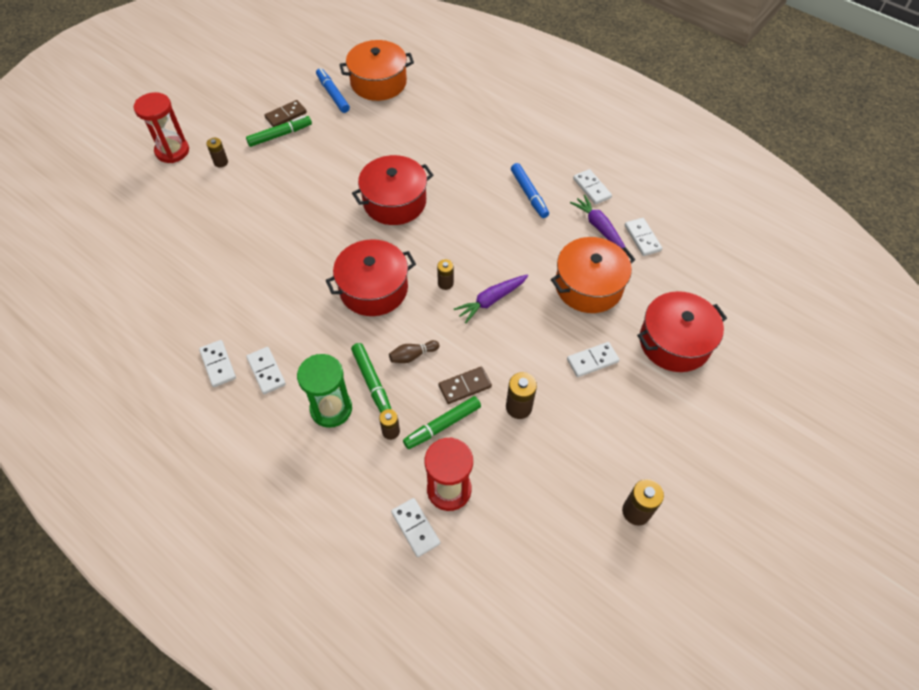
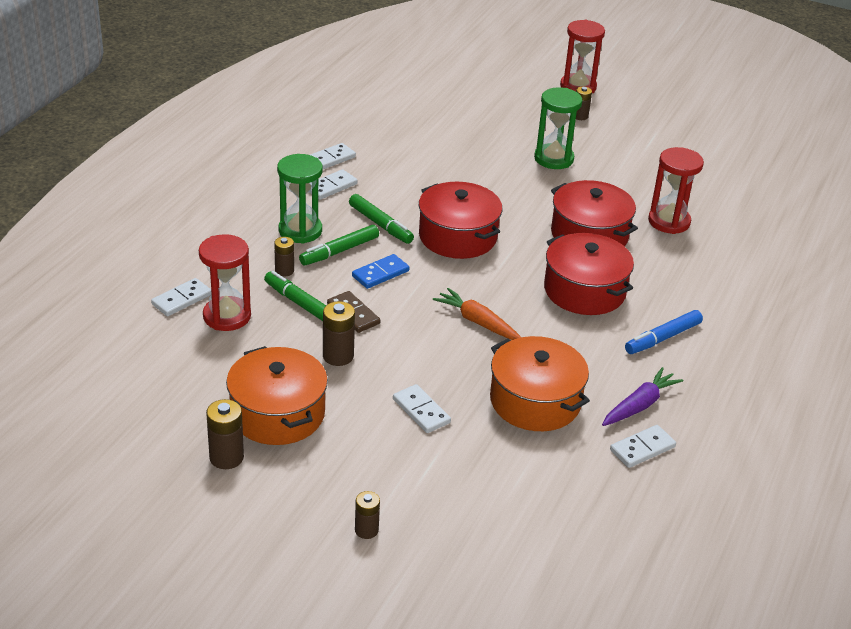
camera: 75 degrees right, 20 degrees down
green marker [246,115,312,147] -> green marker moved to [349,194,414,244]
brown domino [264,100,307,127] -> none
blue marker [316,68,350,113] -> none
orange pot [339,40,414,101] -> orange pot moved to [226,346,328,445]
brown bowling pin [389,340,439,363] -> blue domino [352,254,409,289]
brown battery [437,259,454,290] -> brown battery moved to [355,491,380,539]
purple carrot [454,274,528,323] -> orange carrot [433,288,521,340]
white domino [573,169,612,205] -> none
red pot [637,291,727,372] -> red pot moved to [544,233,634,315]
none -> green hourglass [534,87,582,169]
none -> red hourglass [648,147,704,234]

